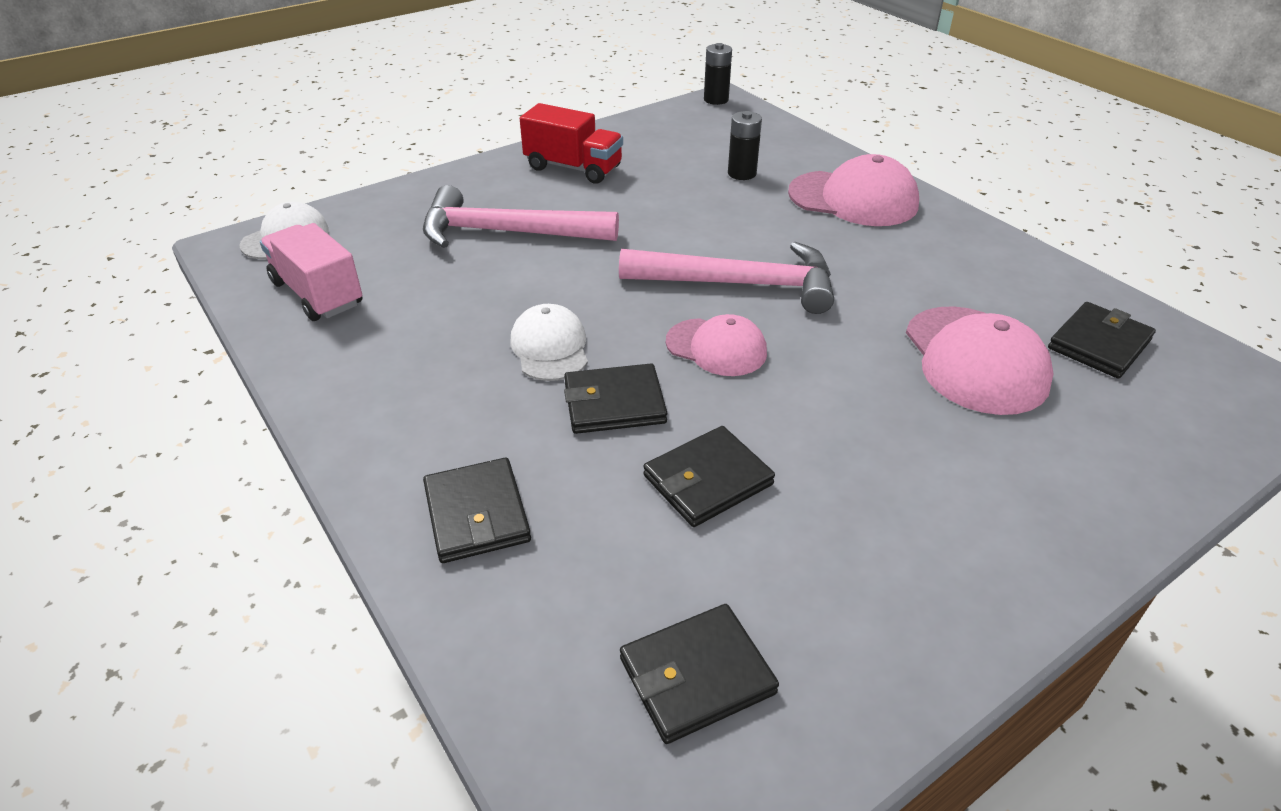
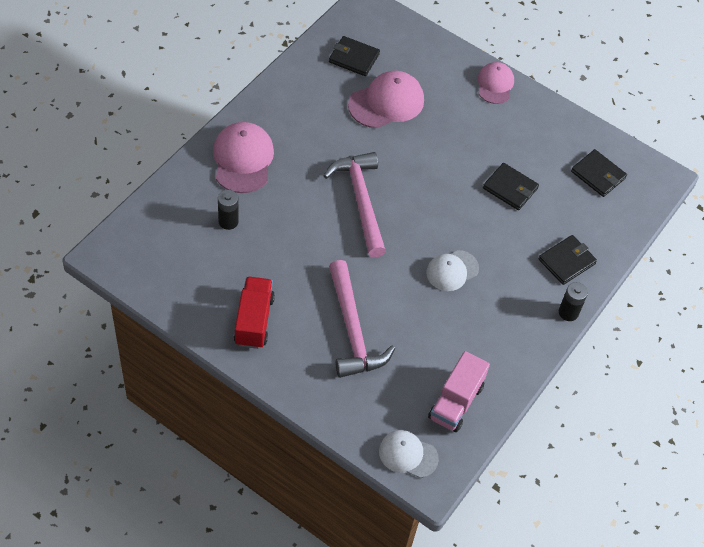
camera: 115 degrees left, 15 degrees up
black wallet [564,363,667,434] -> none
pink cap [666,314,767,376] -> pink cap moved to [478,62,514,104]
black battery [704,43,732,105] -> black battery moved to [559,282,588,321]

